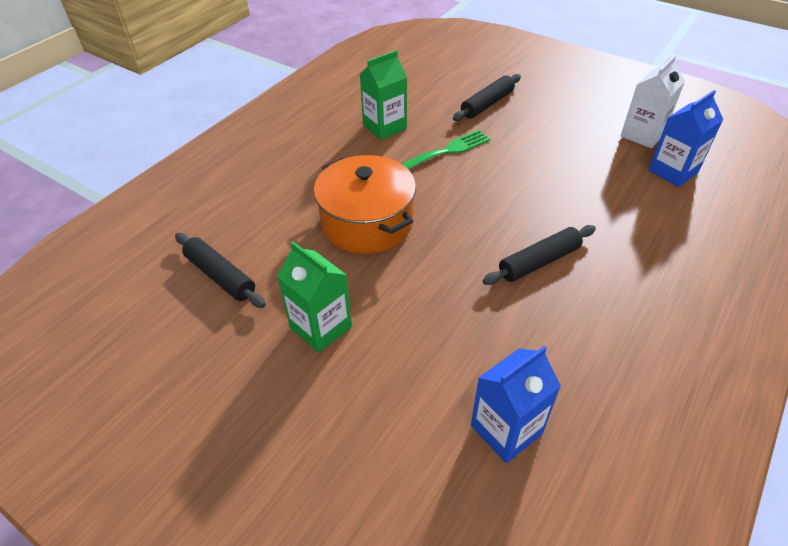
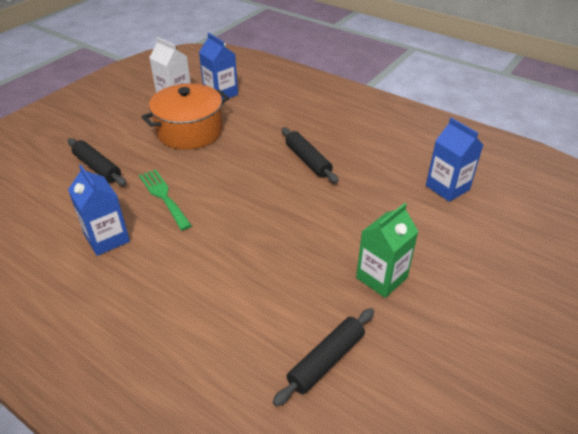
camera: 90 degrees left, 5 degrees down
orange pot [314,155,416,254] -> orange pot moved to [142,83,229,150]
green carton [360,50,407,140] -> blue carton [68,165,130,256]

